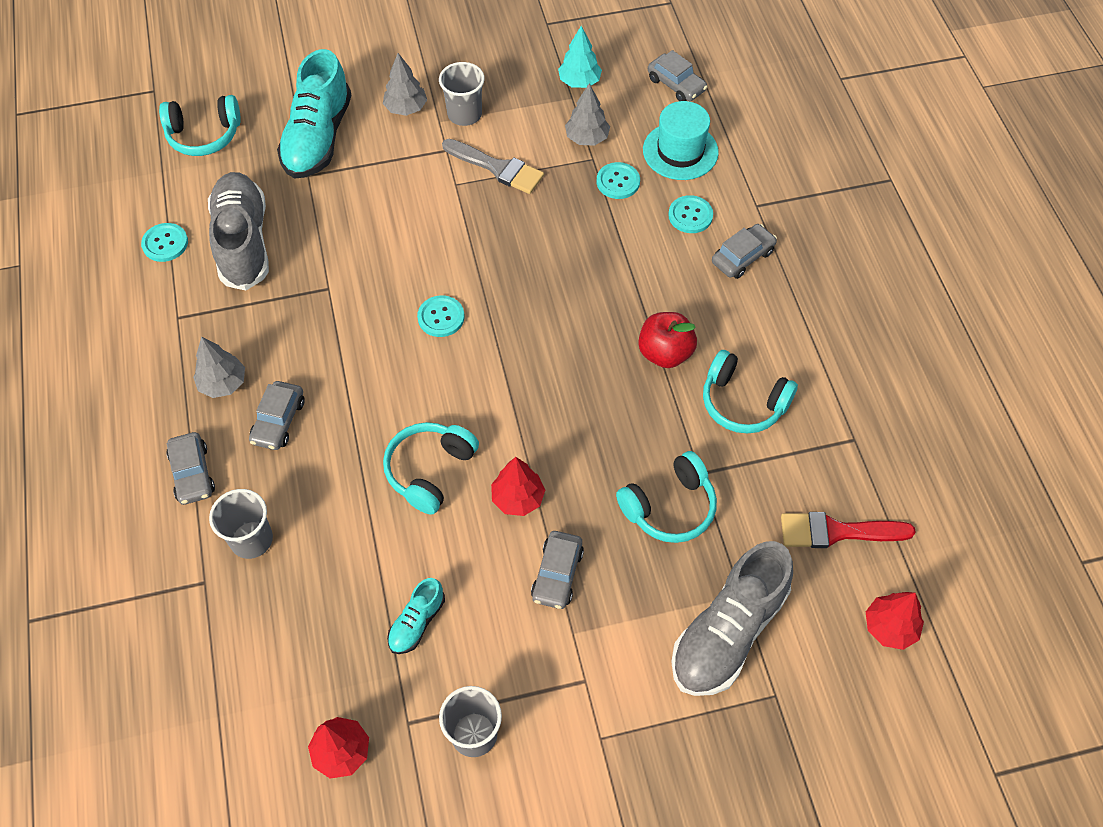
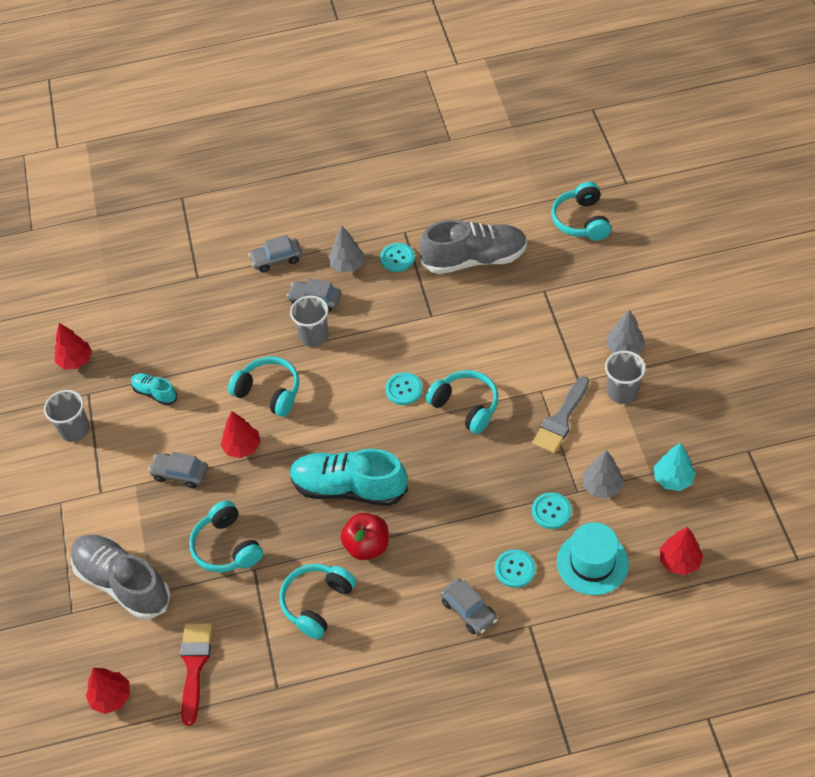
camera: 95 degrees right, 5 degrees down
turquoise button [141,223,188,262] -> turquoise button moved to [380,243,415,272]
grey cup [209,489,273,559] -> grey cup moved to [290,296,329,347]
turquoise shoe [277,49,351,179] -> turquoise shoe moved to [290,449,408,506]
grey car [648,50,708,101] -> red tree [660,527,703,575]
none -> turquoise headphones [425,370,498,434]

